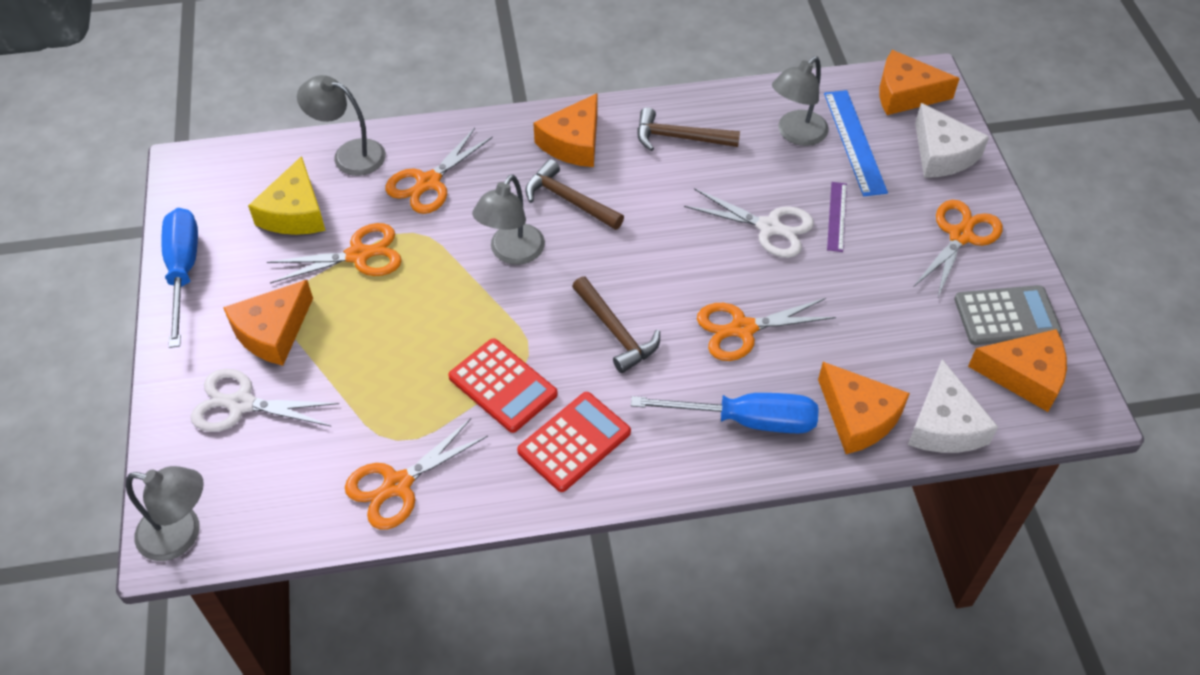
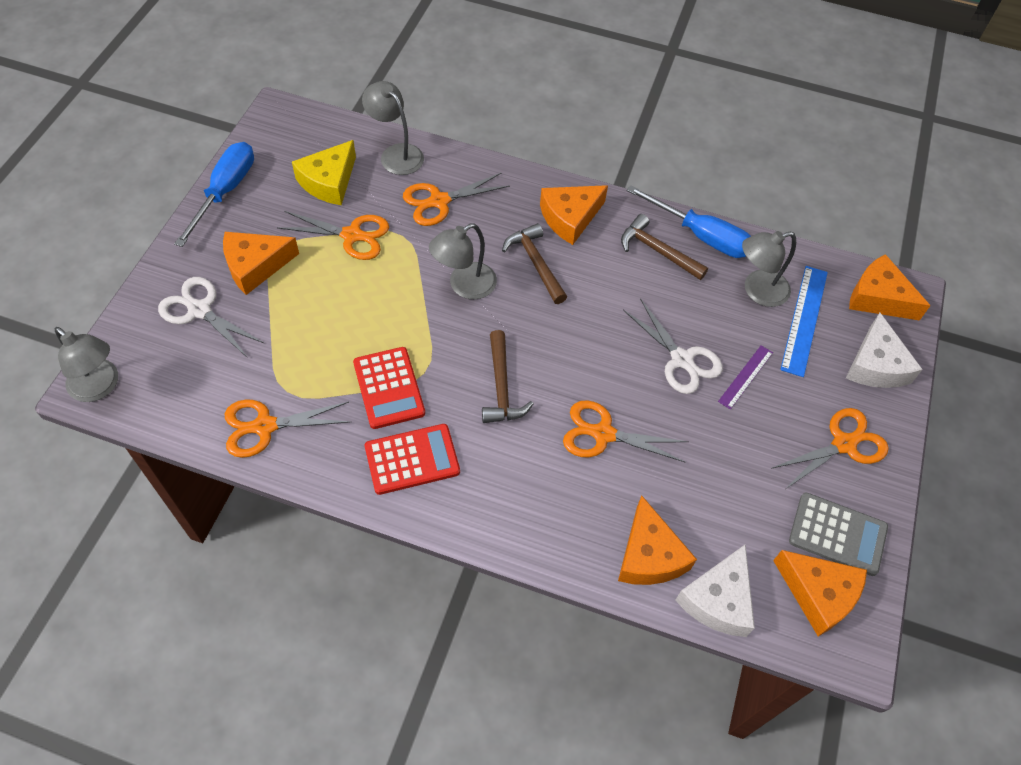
camera: 25 degrees right, 5 degrees up
blue screwdriver [631,393,819,434] -> blue screwdriver moved to [627,185,751,258]

